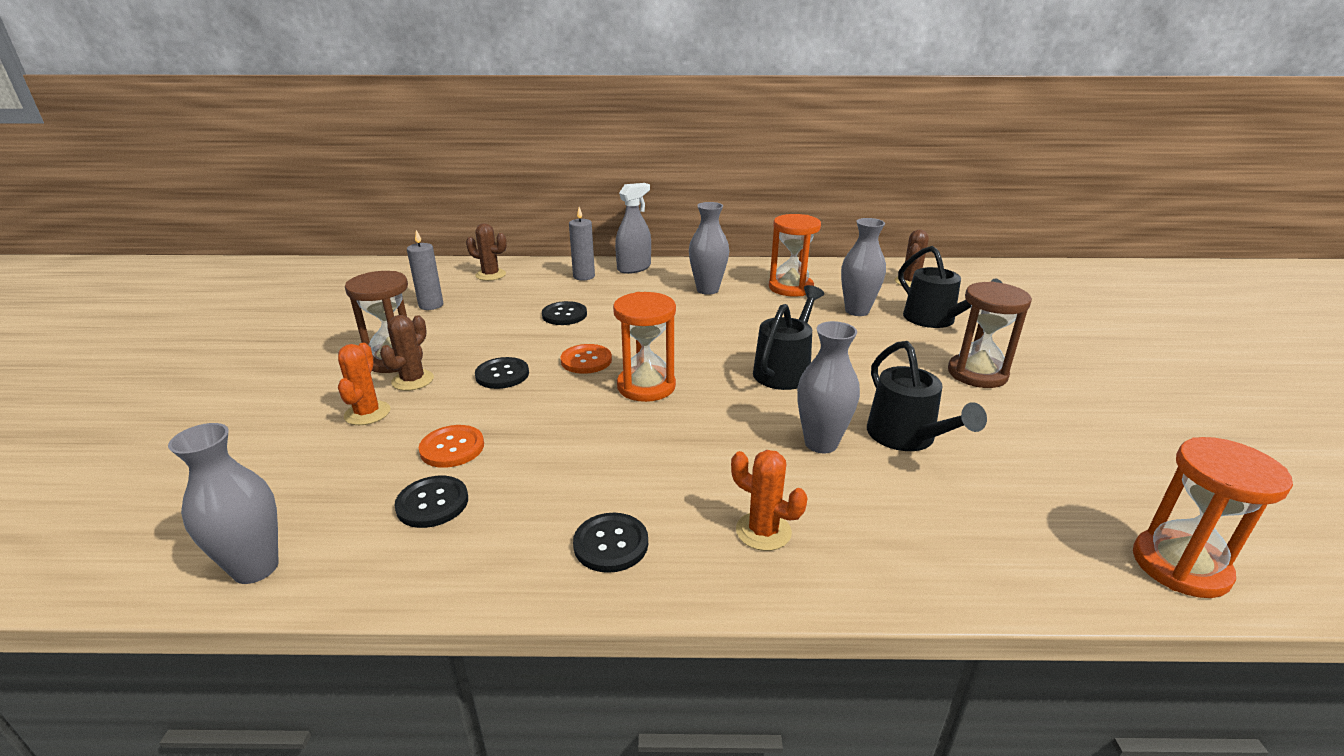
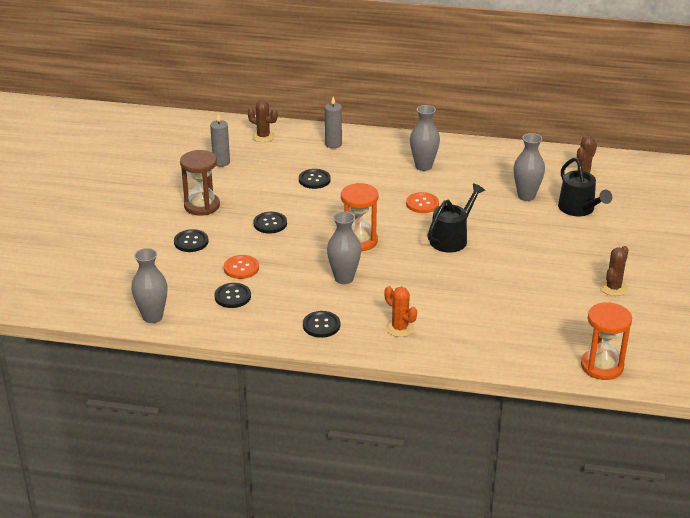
camera: 10 degrees right, 5 degrees up
orange cactus [338,343,390,425] -> black button [174,229,208,252]
brown cactus [380,315,434,391] -> brown cactus moved to [600,246,628,296]
orange button [561,344,612,374] -> orange button moved to [406,192,439,213]
grey spray bottle [615,183,651,274] -> none
orange hourglass [769,214,821,296] -> none
grey vase [797,321,860,453] -> grey vase moved to [327,211,361,284]
black watering can [867,341,987,451] -> none
brown hourglass [948,281,1032,388] -> none

